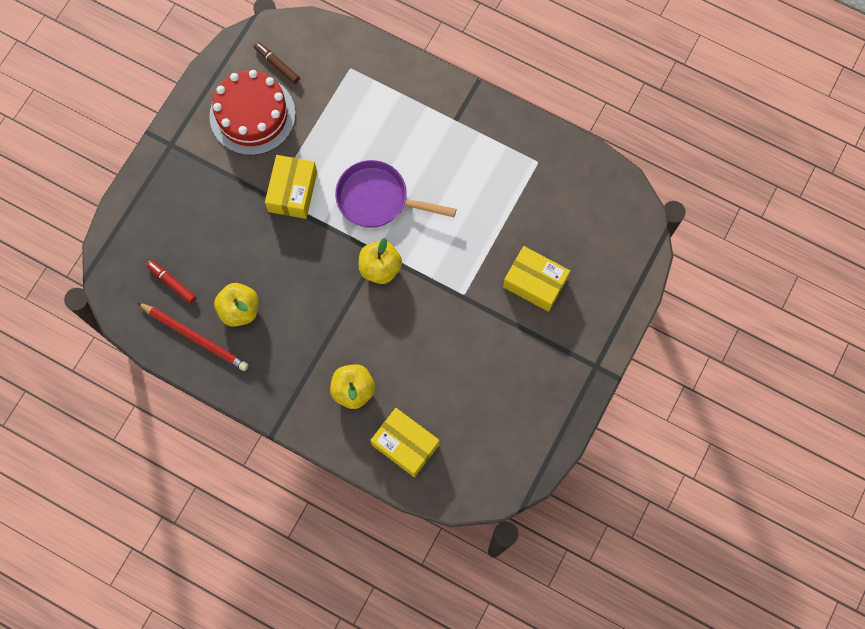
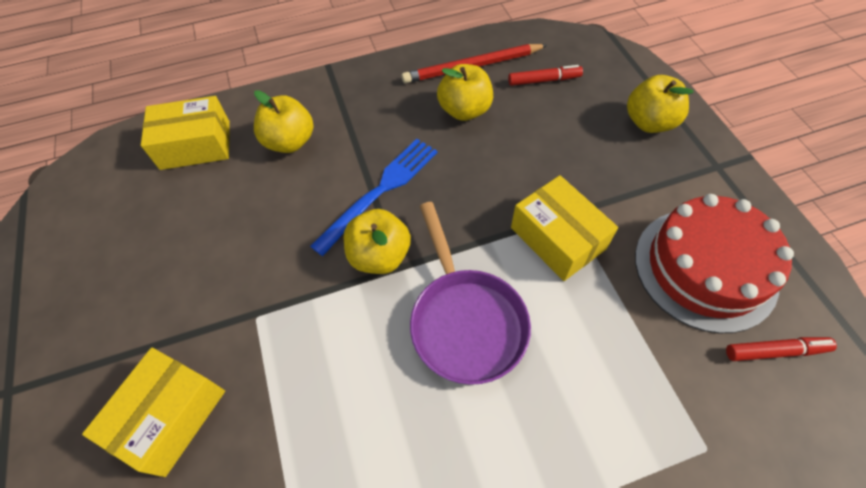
camera: 135 degrees right, 15 degrees down
brown marker [254,42,300,84] -> red marker [726,337,837,361]
purple pan [335,160,456,228] -> purple pan turned 105 degrees clockwise [410,202,531,385]
yellow box [503,246,570,312] -> yellow box turned 45 degrees counterclockwise [82,347,225,477]
none -> blue fork [310,139,438,256]
none -> yellow apple [627,75,694,133]

